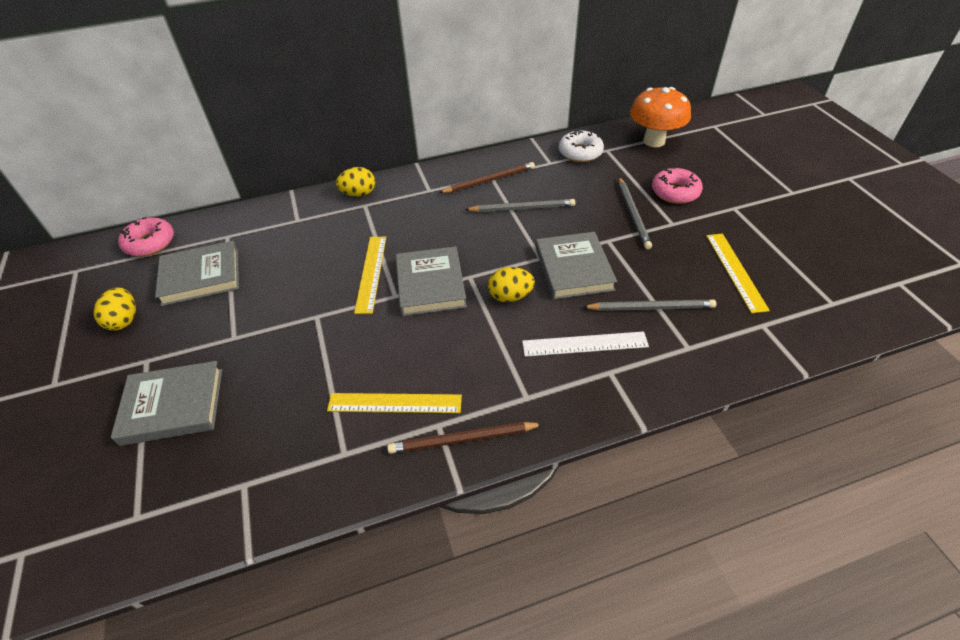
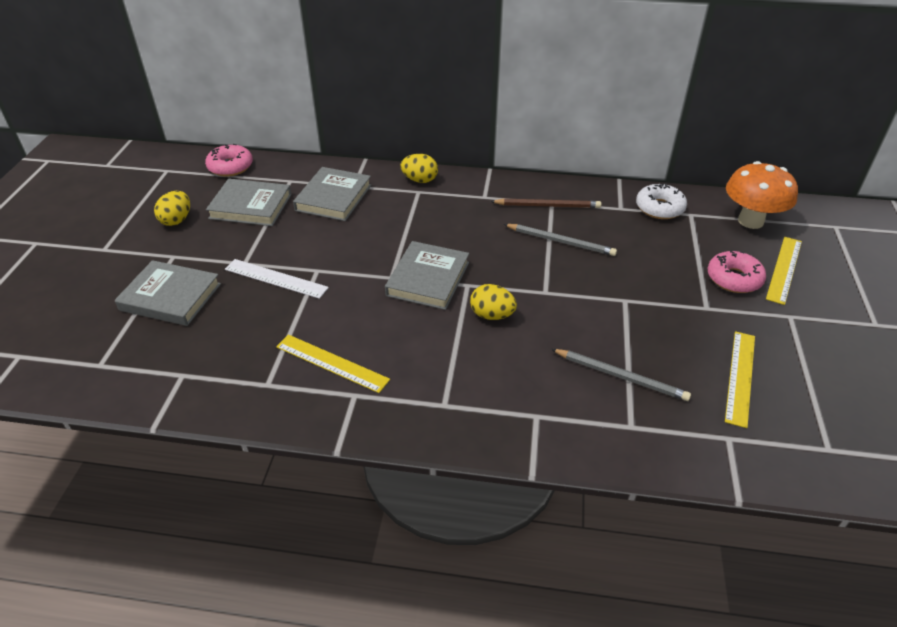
camera: 25 degrees right, 5 degrees down
yellow ruler [354,237,386,314] -> yellow ruler moved to [766,237,802,305]
brown pencil [387,422,543,454] -> none
white ruler [522,331,649,357] -> white ruler moved to [225,259,329,299]
grey book [536,232,617,300] -> grey book moved to [293,167,371,221]
grey pencil [619,177,652,249] -> none

